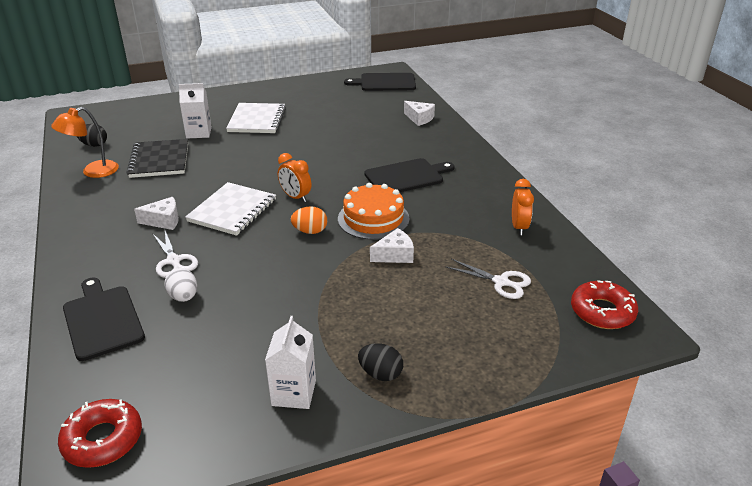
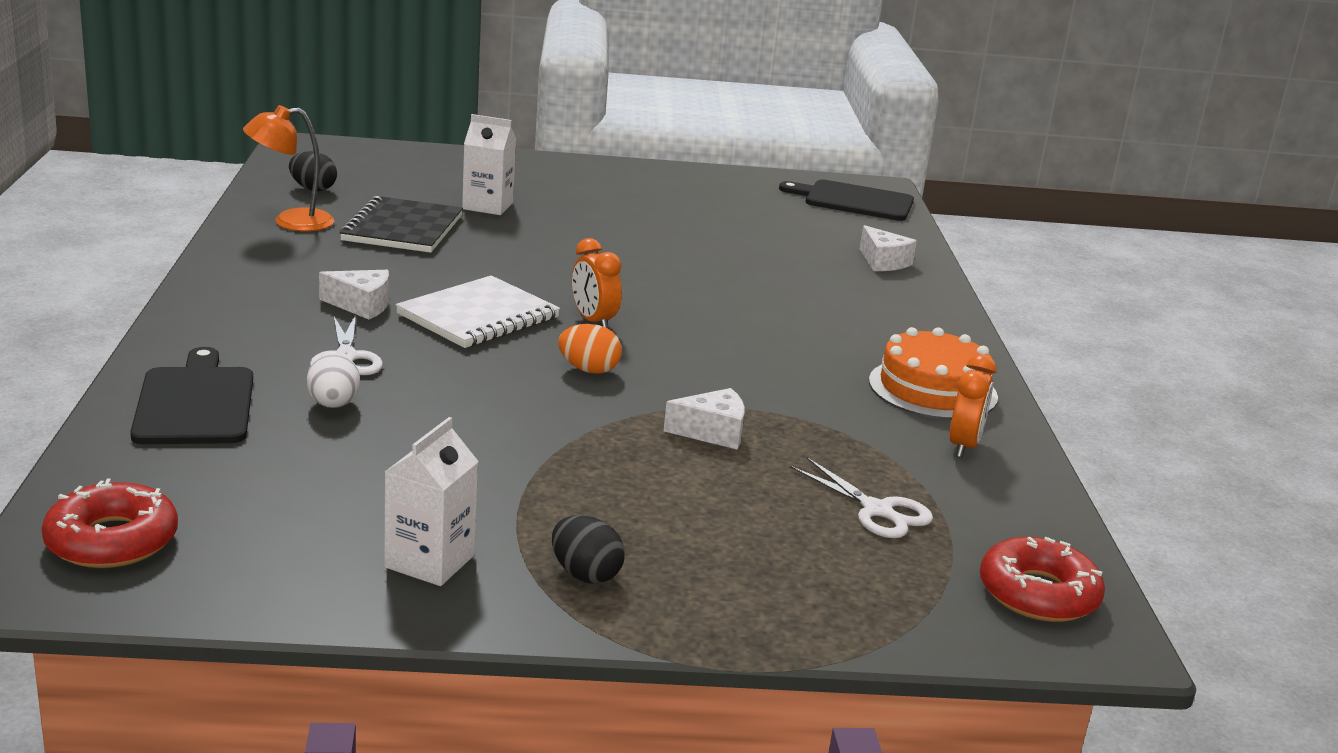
camera: 15 degrees right, 10 degrees down
white notebook [226,103,286,133] -> none
orange cake [338,183,410,240] -> orange cake moved to [869,327,998,419]
black cutting board [365,158,455,193] -> none

